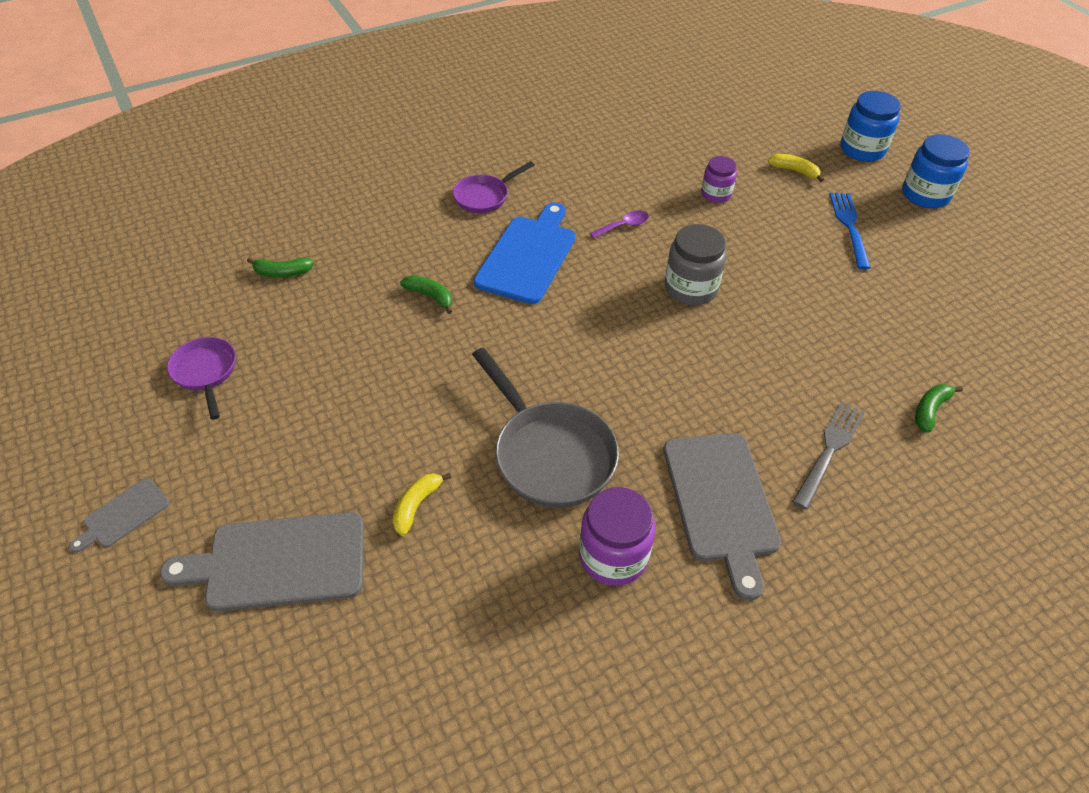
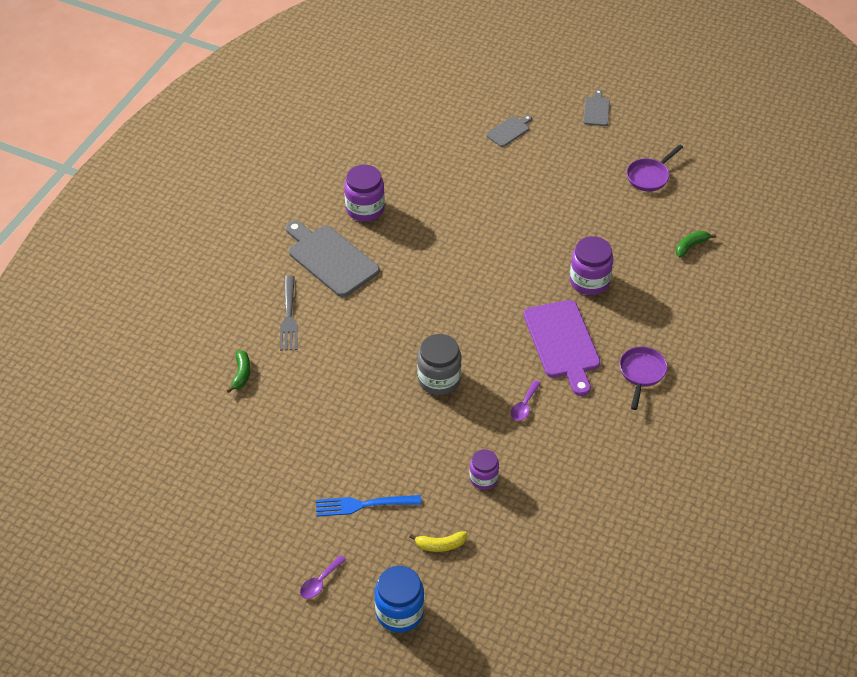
camera: 145 degrees right, 0 degrees up
grey cutting board [160,512,364,612] -> grey cutting board [486,115,532,147], size x0.50
purple pan [167,337,236,420] -> purple pan turned 105 degrees clockwise [627,144,683,191]
yellow banana [393,473,451,536] -> none
green banana [400,275,452,314] -> purple jar [570,236,614,295]
grey pan [472,348,619,508] -> none
blue cutting board [474,202,575,304] -> purple cutting board [524,300,600,396]
blue fork [829,193,871,270] -> blue fork turned 120 degrees clockwise [316,495,421,517]
blue jar [902,134,970,208] -> purple spoon [300,555,346,599]

